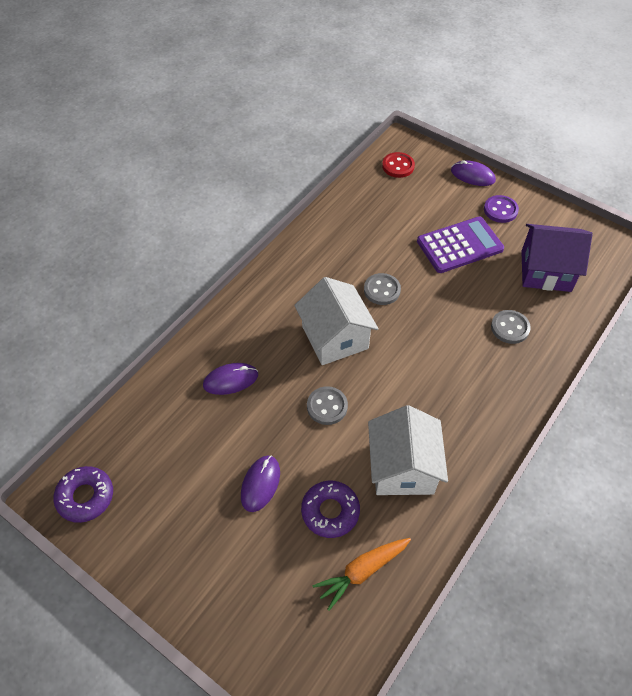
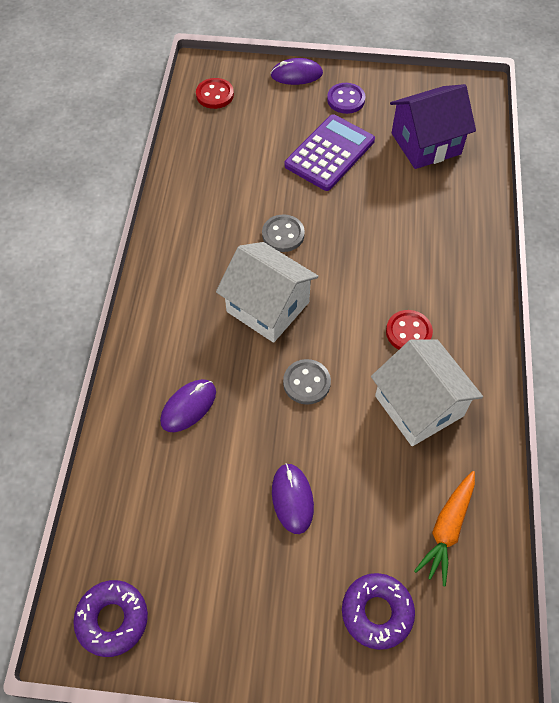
camera: 30 degrees left, 5 degrees up
purple donut [301,481,360,538] -> purple donut moved to [342,573,415,650]
grey button [491,310,531,344] -> none
none -> red button [386,310,433,350]

